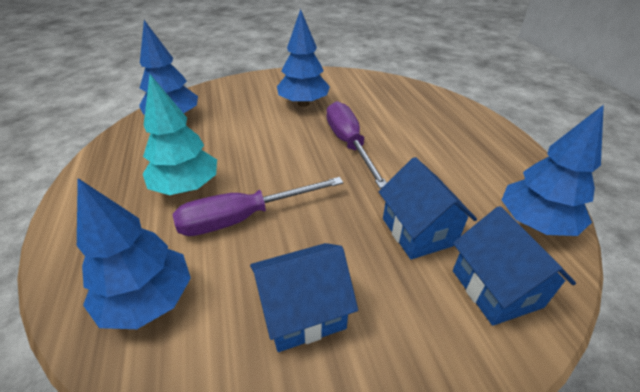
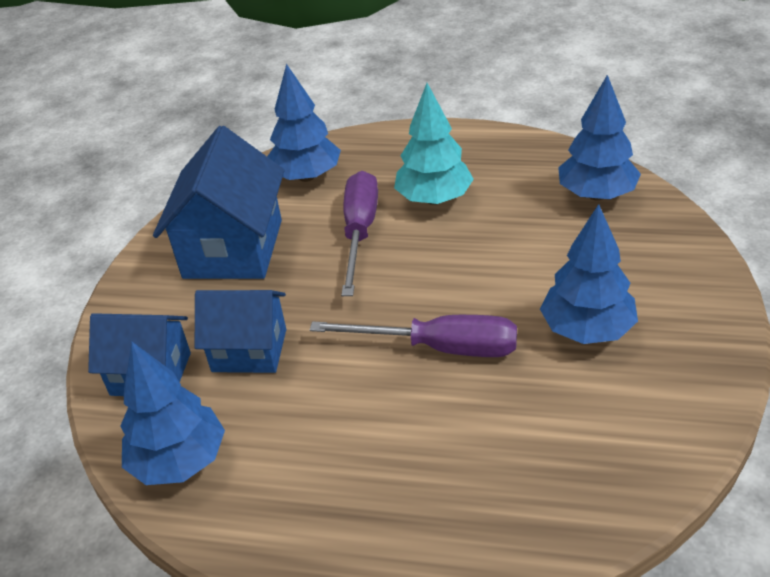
camera: 120 degrees right, 0 degrees up
blue house [250,243,358,352] -> blue house [153,126,284,279], size x1.57

